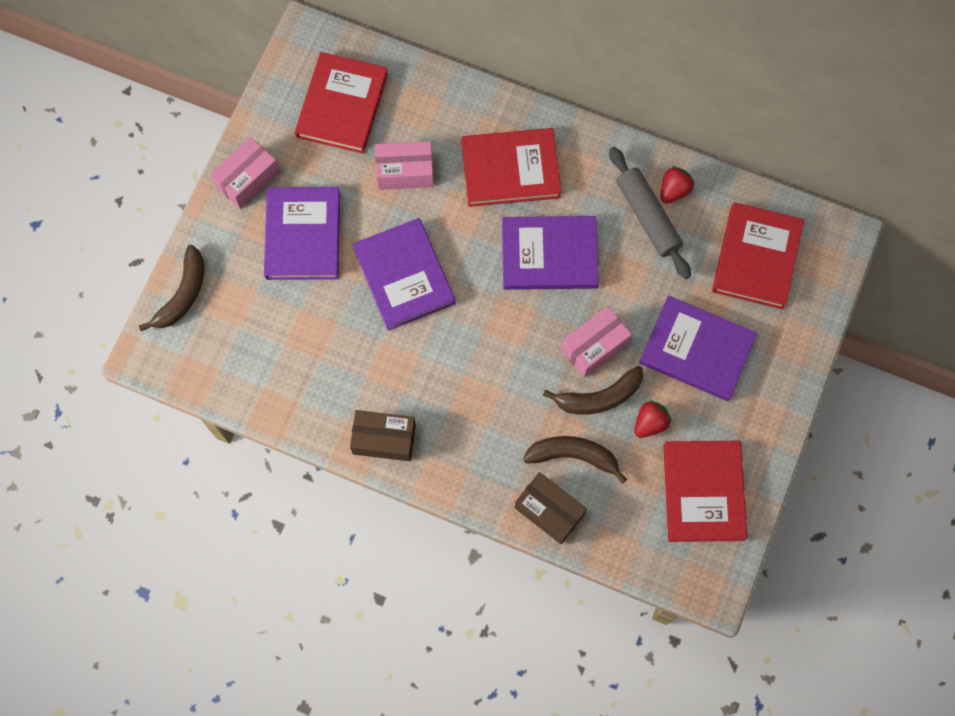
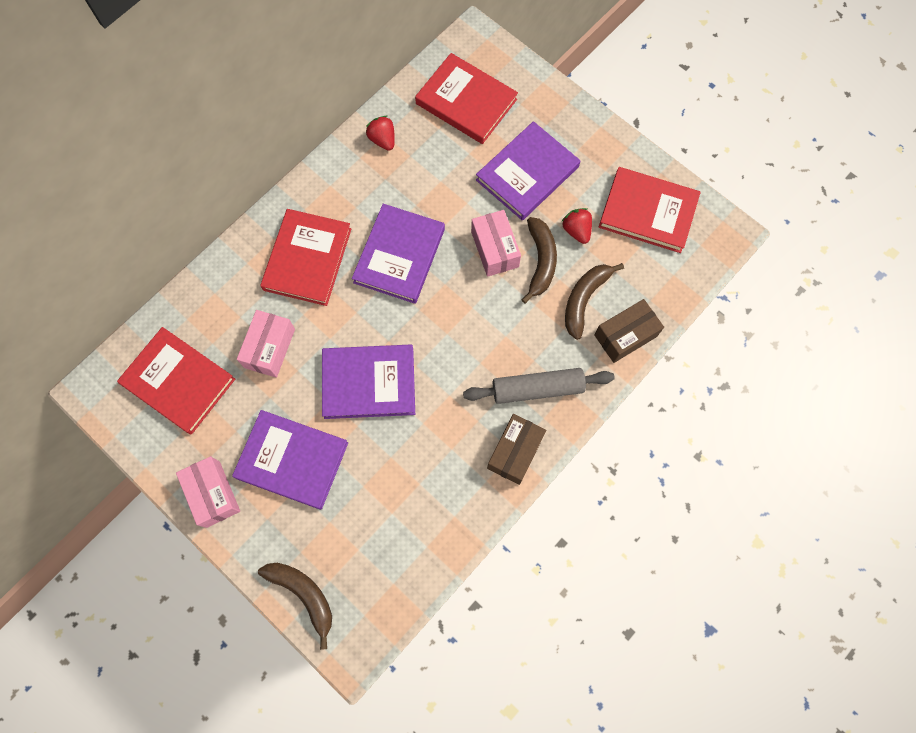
camera: 70 degrees left, 0 degrees up
grey rolling pin [609,147,691,279] -> grey rolling pin moved to [463,368,615,404]

